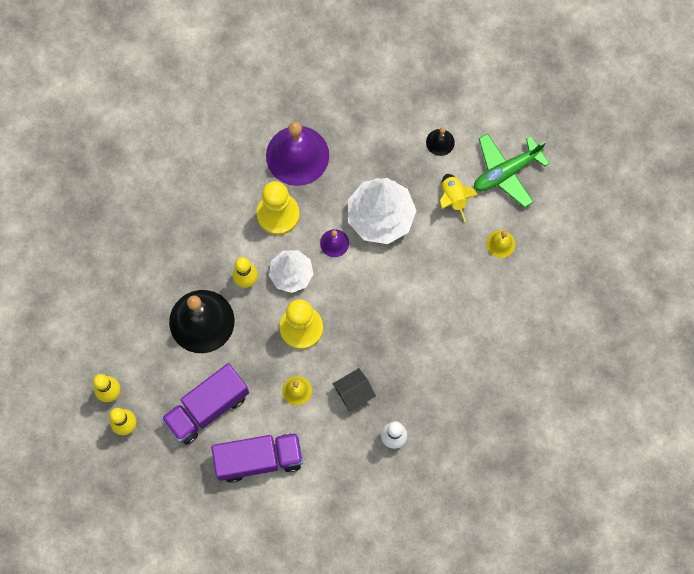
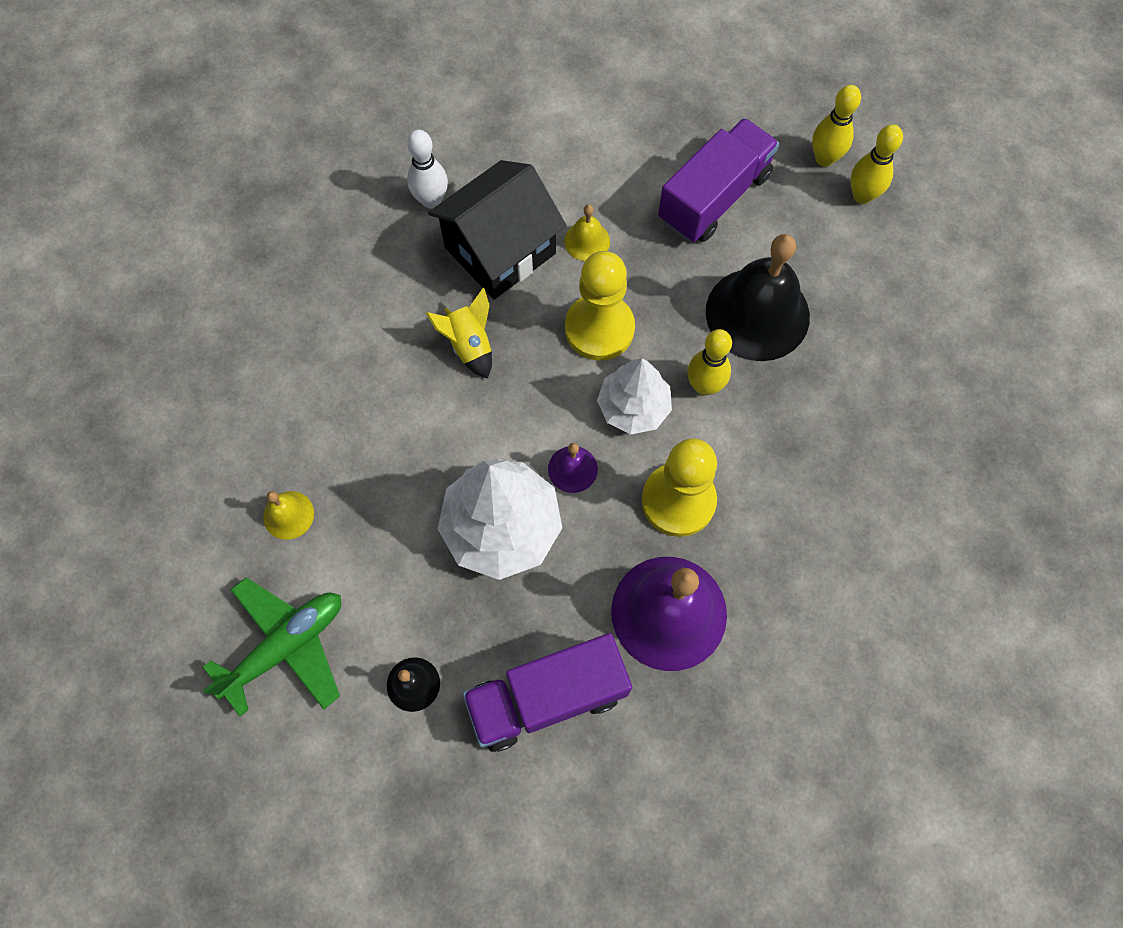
camera: 170 degrees right, 5 degrees down
purple truck [211,433,303,483] -> purple truck moved to [463,633,632,752]
black house [333,368,376,412] -> black house [428,160,566,300], size x1.93
yellow rocket [440,174,478,222] -> yellow rocket moved to [426,288,492,379]

